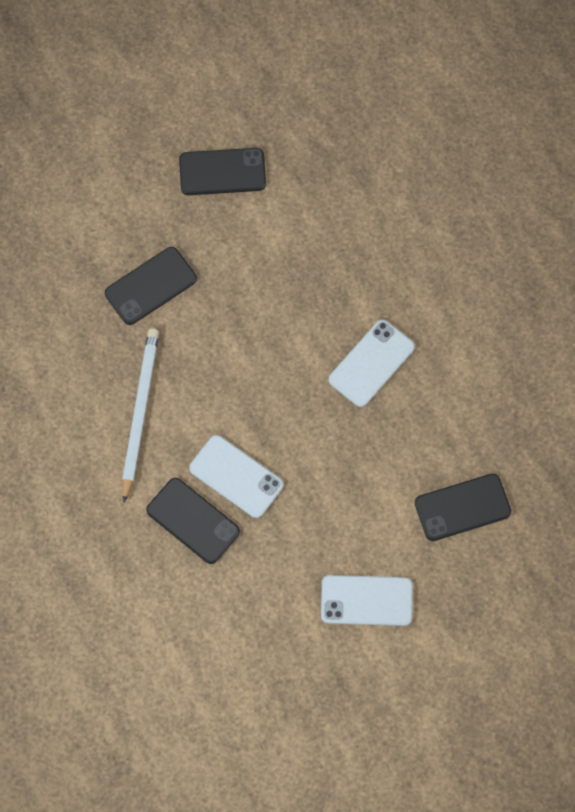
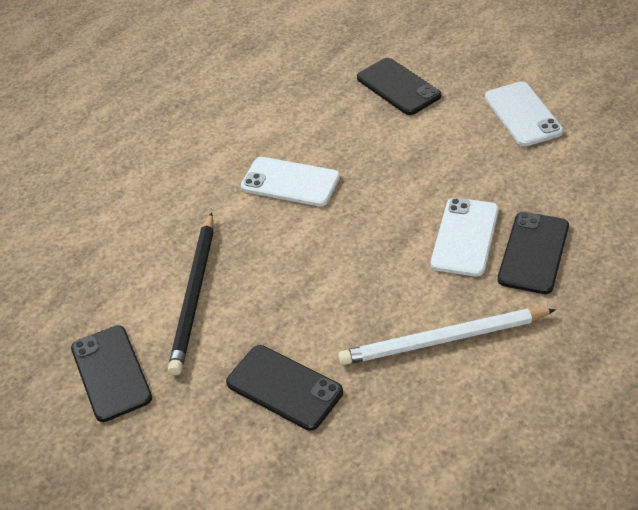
camera: 105 degrees left, 25 degrees down
none -> black pencil [168,212,214,375]

